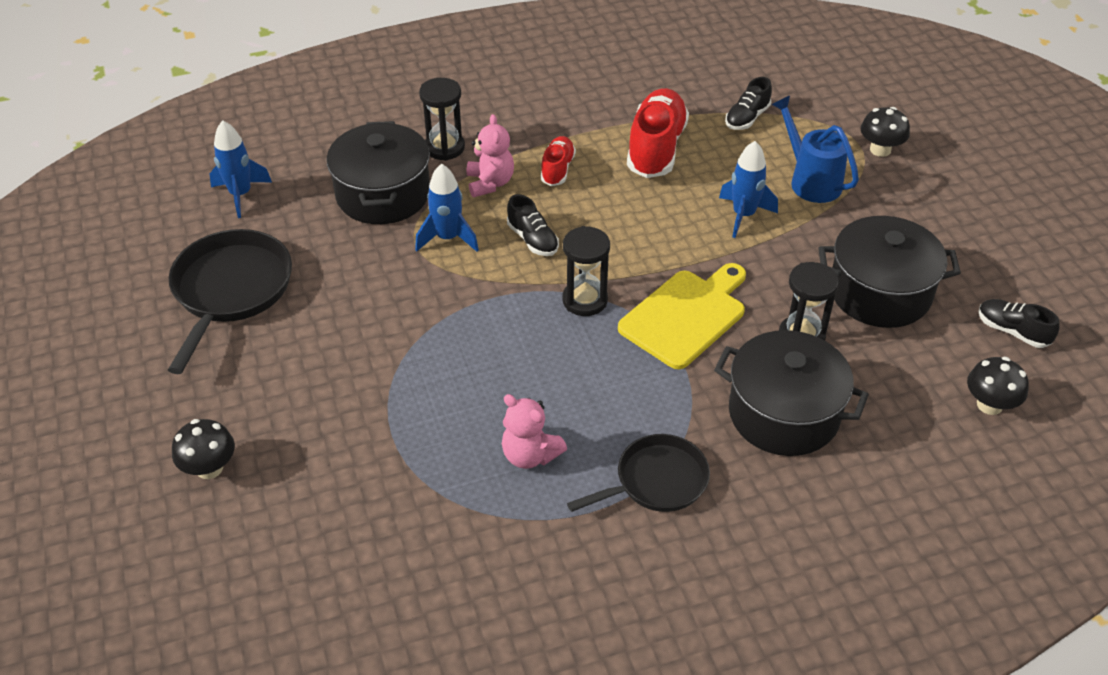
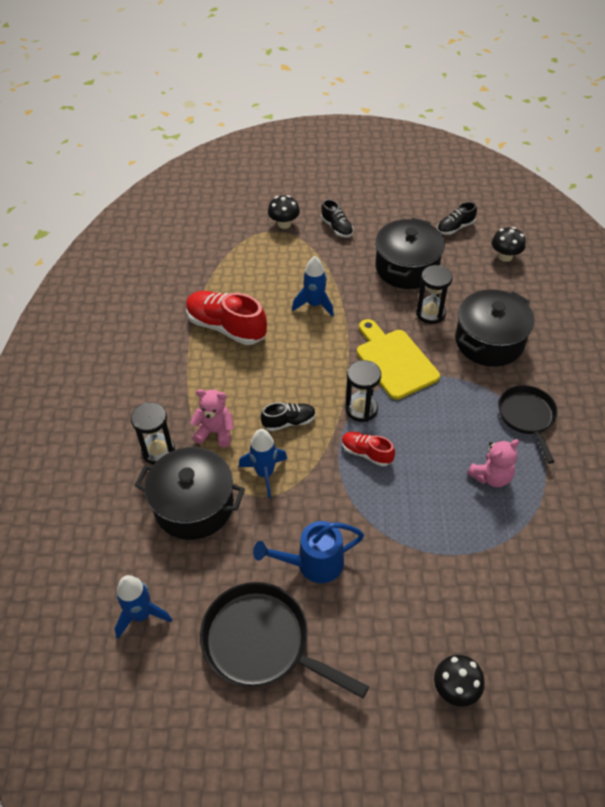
camera: 70 degrees left, 5 degrees up
red shoe [541,136,576,186] -> red shoe moved to [342,432,395,467]
black shoe [725,77,772,130] -> black shoe moved to [321,199,354,237]
blue watering can [771,96,859,203] -> blue watering can moved to [253,521,364,583]

